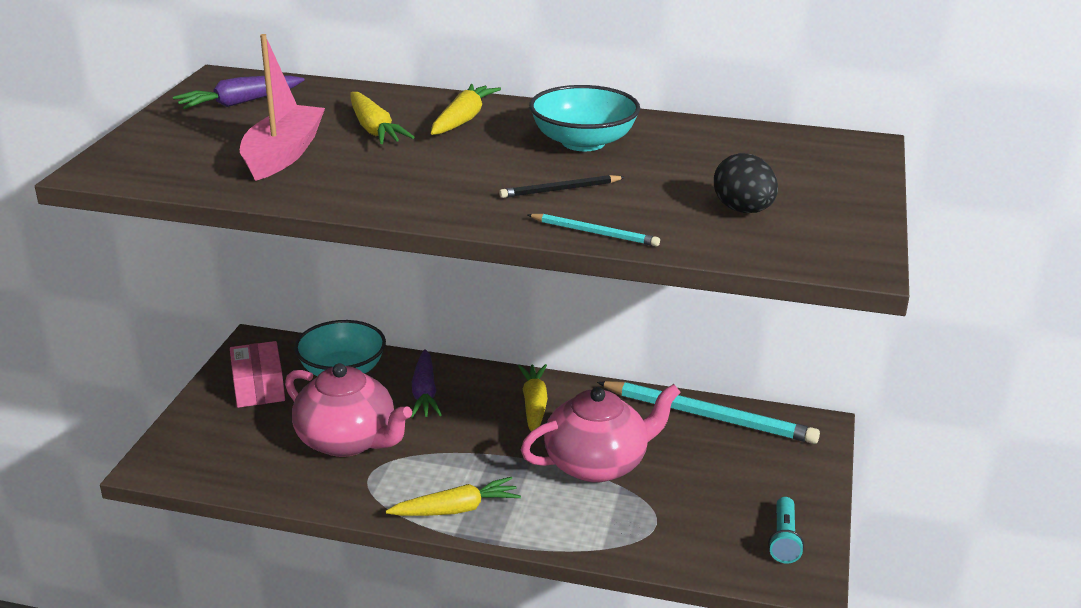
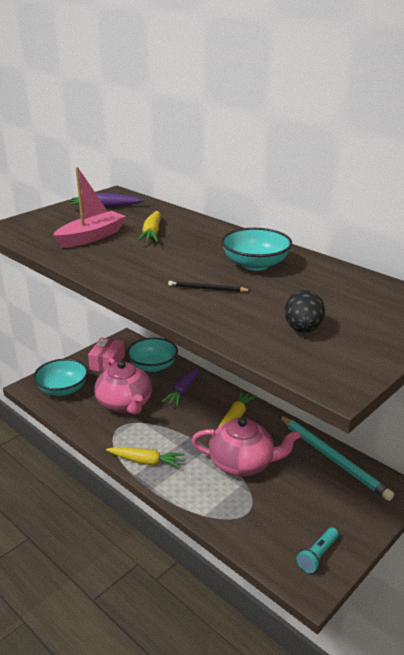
camera: 30 degrees right, 0 degrees up
yellow carrot [431,84,501,135] -> none
turquoise pencil [528,214,660,247] -> none
none -> turquoise bowl [33,359,88,396]

